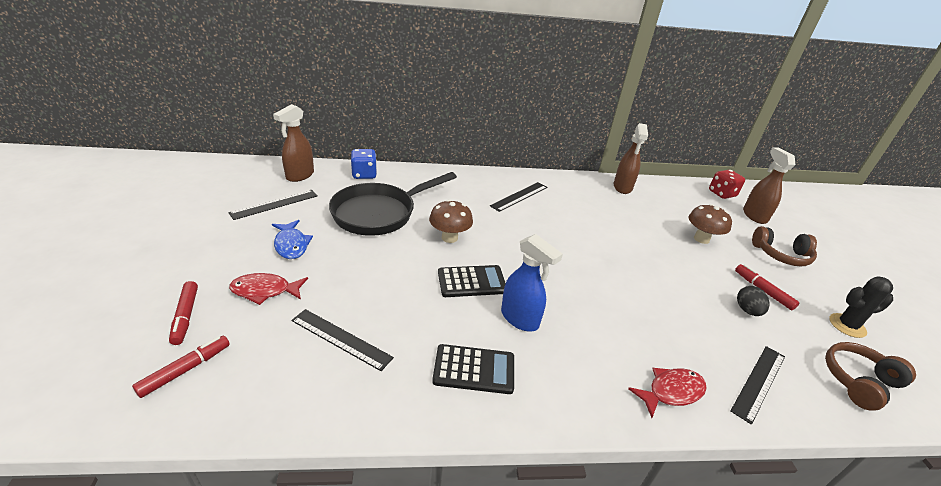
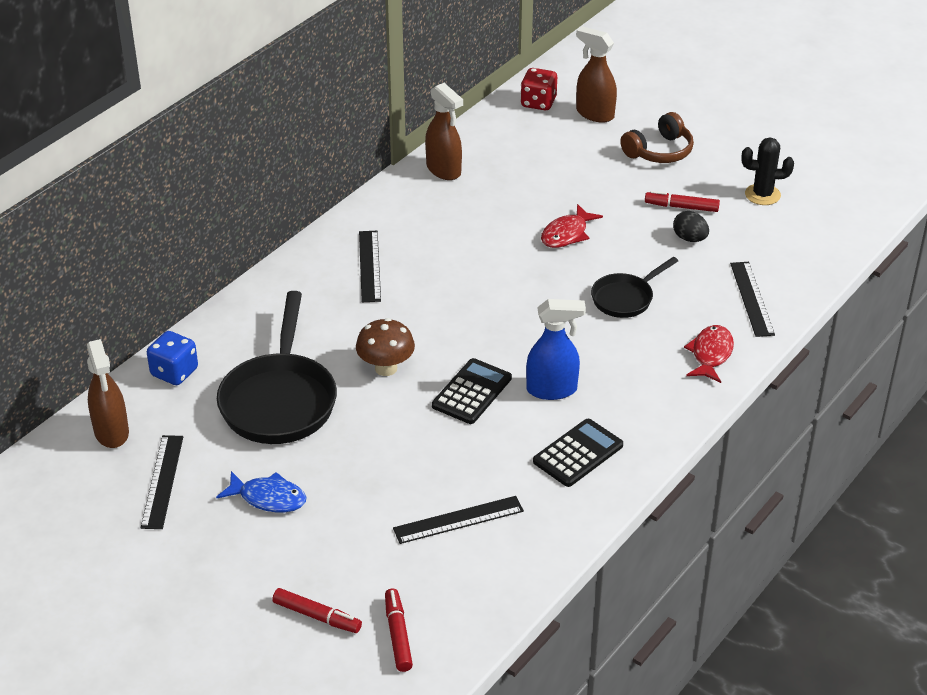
camera: 45 degrees left, 5 degrees up
red fish [229,273,308,305] -> red fish moved to [541,204,603,248]
brown mushroom [689,204,732,244] -> none
brown headphones [825,342,916,411] -> none
black cactus [829,276,893,338] -> black cactus turned 60 degrees clockwise [742,137,794,205]
none -> black pan [591,257,678,318]

